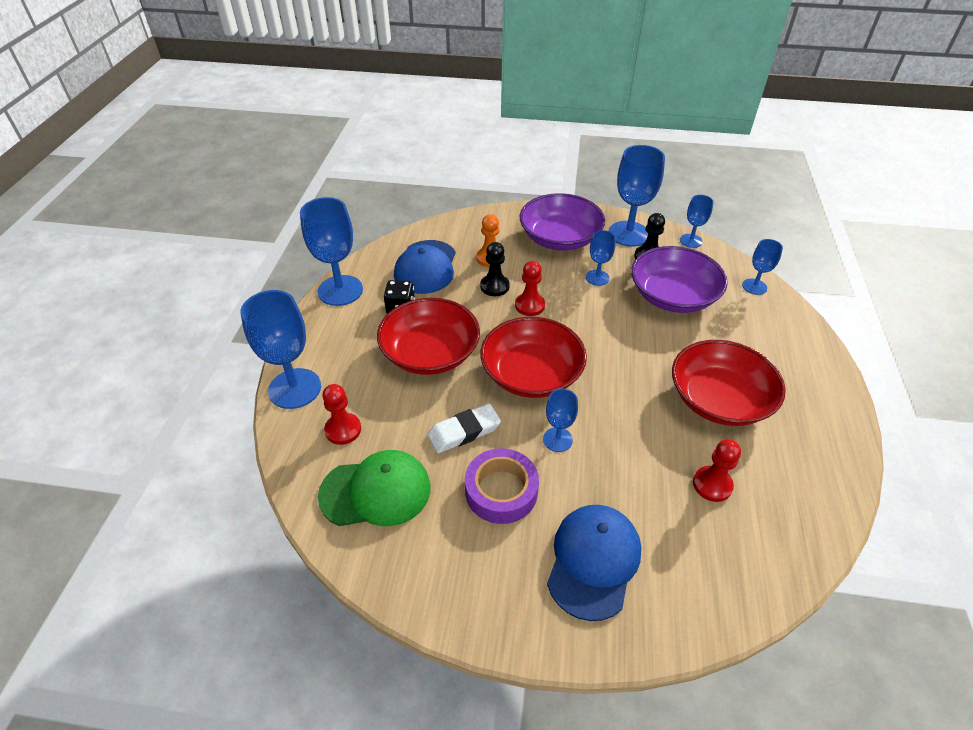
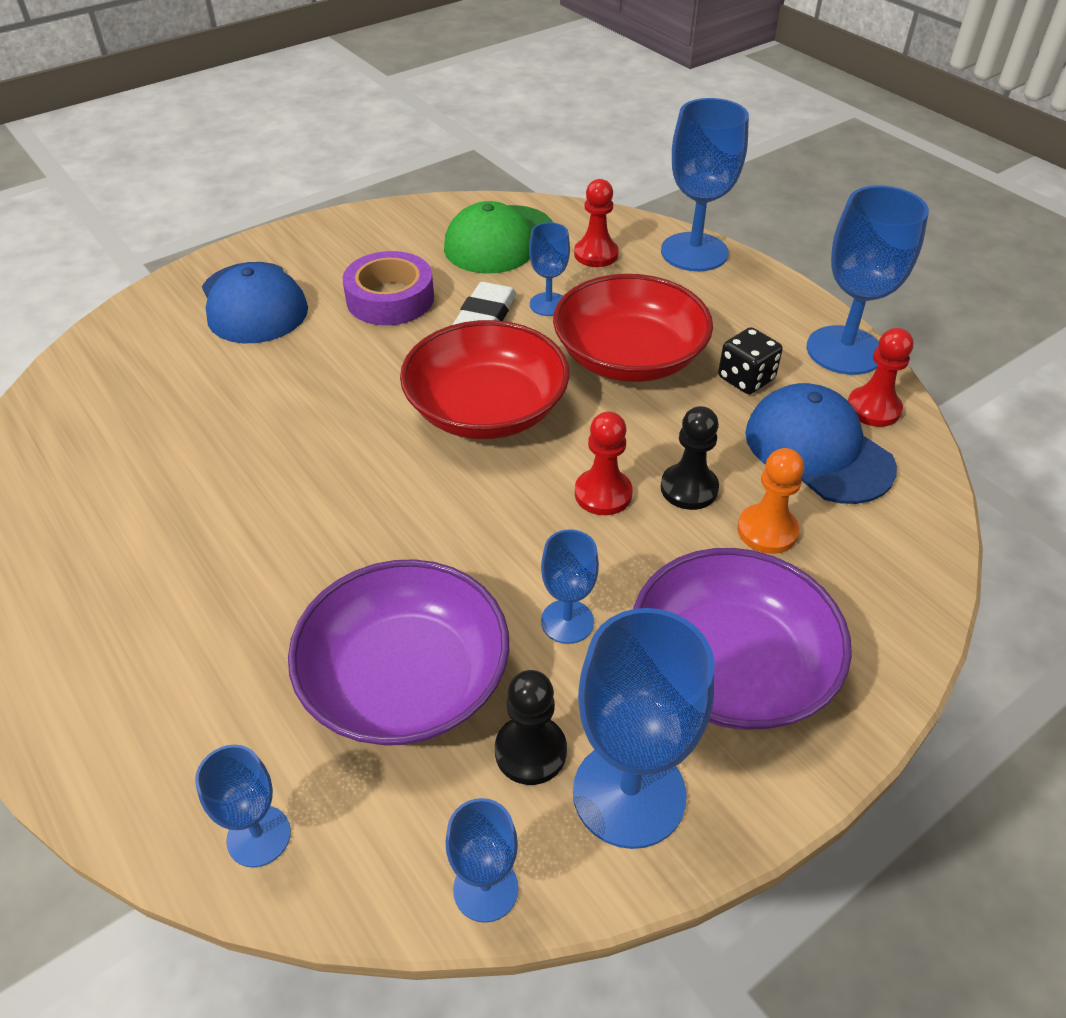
camera: 135 degrees right, 0 degrees up
blue goblet [543,389,578,452] -> blue goblet moved to [529,222,570,316]
red bowl [672,340,786,426] -> none
red pawn [693,439,741,502] -> red pawn moved to [848,328,913,427]

